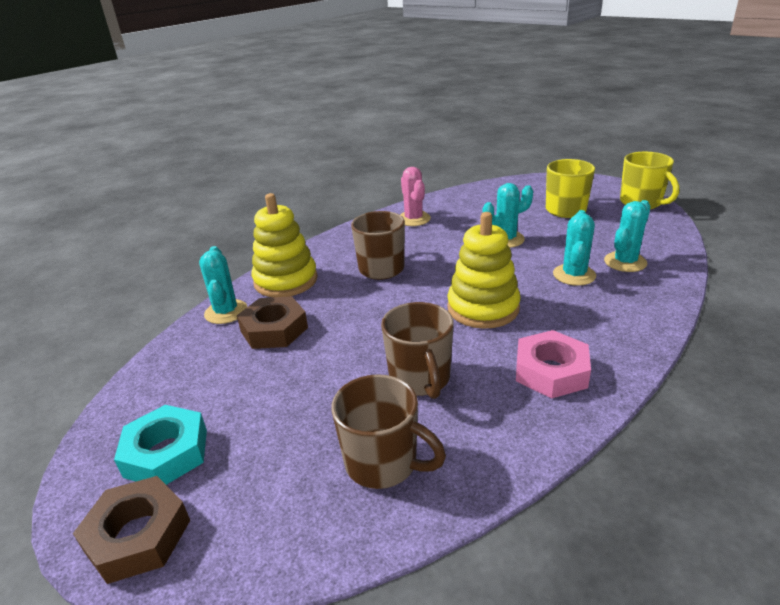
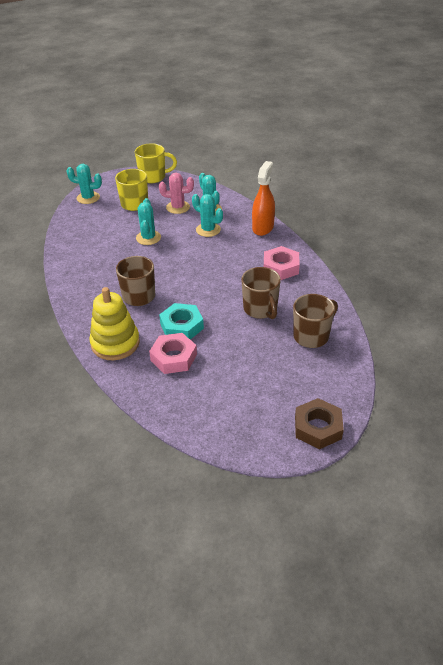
camera: 70 degrees left, 10 degrees up
turquoise nut [114,405,207,485] -> turquoise nut moved to [159,303,204,340]
turquoise cactus [199,246,247,324] -> turquoise cactus moved to [67,164,102,204]
brown nut [237,296,308,349] -> pink nut [149,333,197,374]
brown mug [381,302,454,399] -> brown mug turned 60 degrees clockwise [241,267,281,319]
pink cactus [400,167,431,226] -> pink cactus moved to [159,173,194,214]
yellow stacking toy [447,212,521,329] -> none
none -> orange spray bottle [252,161,275,236]

